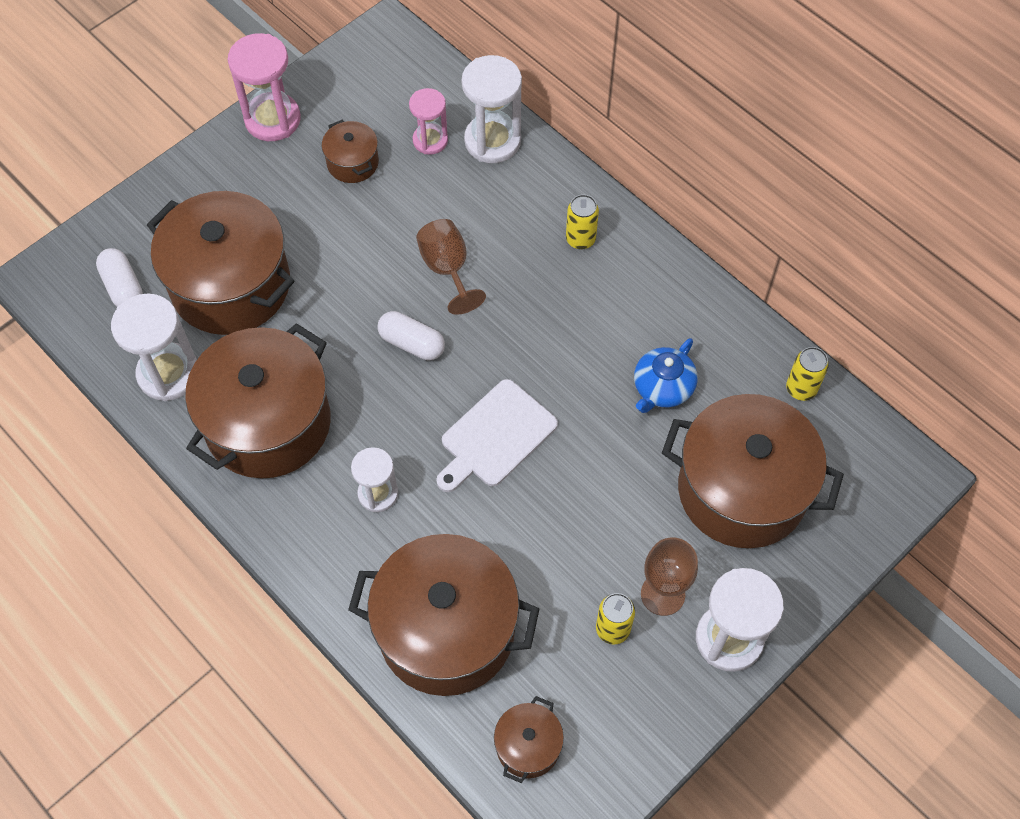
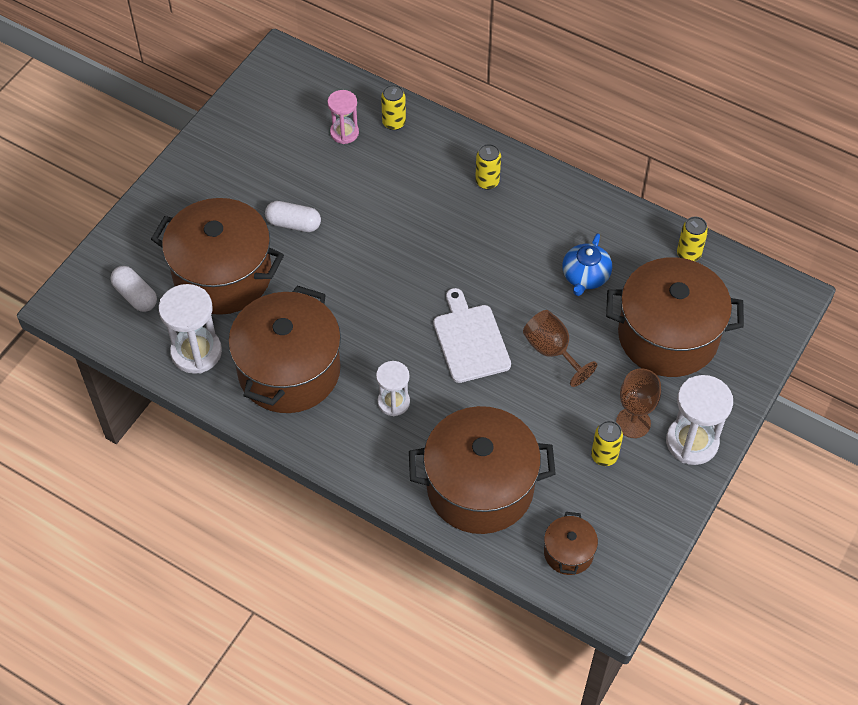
camera: 15 degrees left, 5 degrees down
pink hourglass [228,33,301,141] -> none
brown pot [322,120,379,183] -> none
white capsule [377,311,445,360] -> white capsule moved to [265,201,321,232]
brown goblet [416,219,486,315] -> brown goblet moved to [523,310,597,387]
white cutting board [436,379,558,492] -> white cutting board turned 135 degrees clockwise [433,288,511,383]
white hourglass [462,55,522,163] -> yellow can [381,85,406,130]

